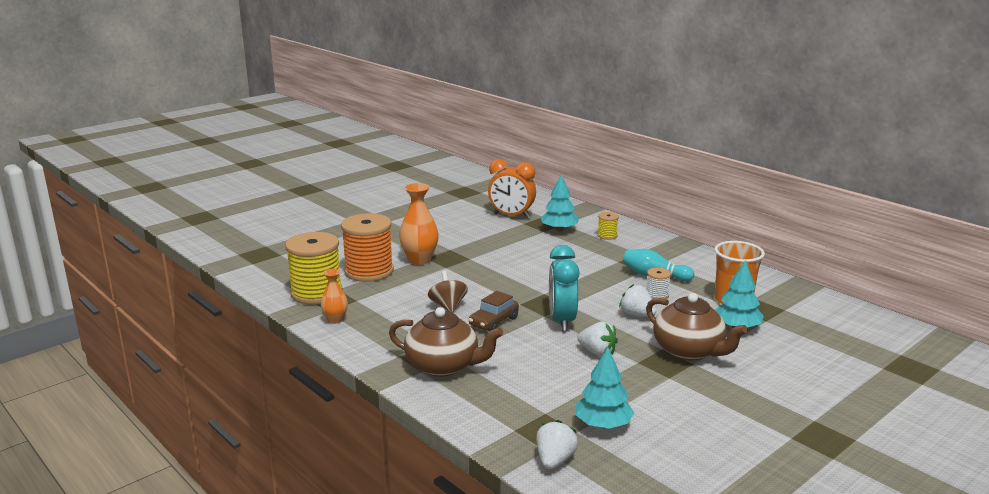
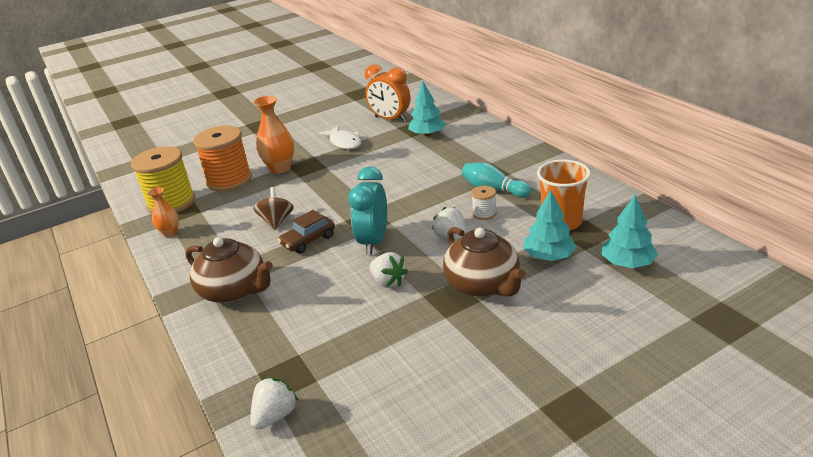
camera: 15 degrees right, 10 degrees up
turquoise tree [575,347,634,429] -> turquoise tree moved to [601,195,658,268]
yellow spool [597,212,619,240] -> none
none -> white fish [319,126,361,149]

